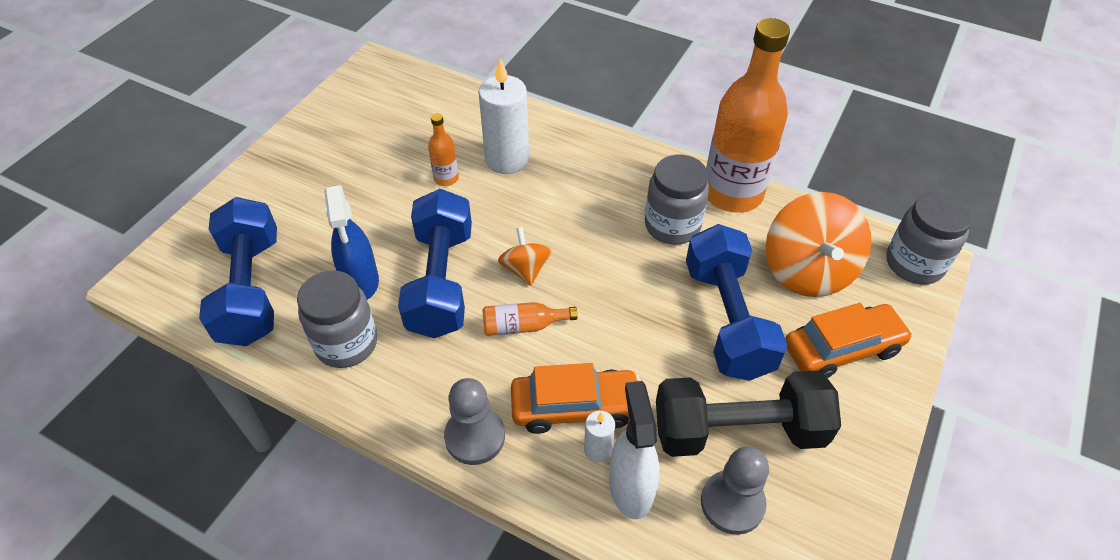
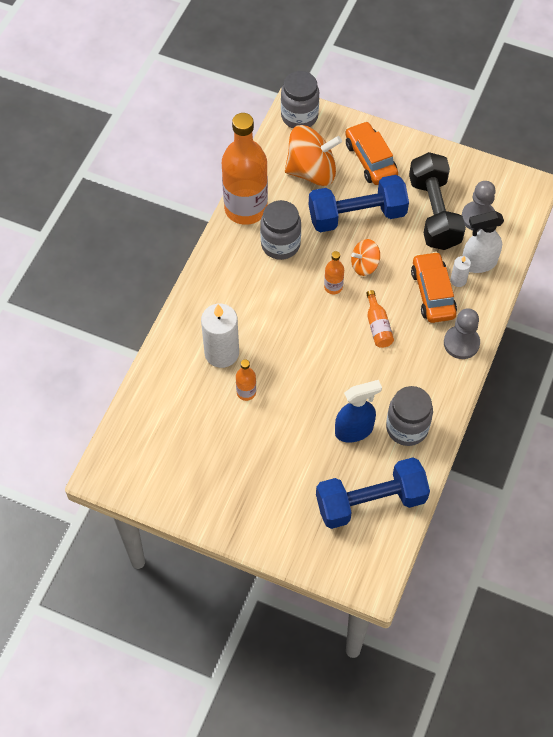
camera: 95 degrees left, 10 degrees up
blue dumbbell [398,189,472,338] -> none
orange spinning top [498,227,552,285] -> orange spinning top moved to [351,239,380,276]
none -> orange bottle [324,251,344,294]

